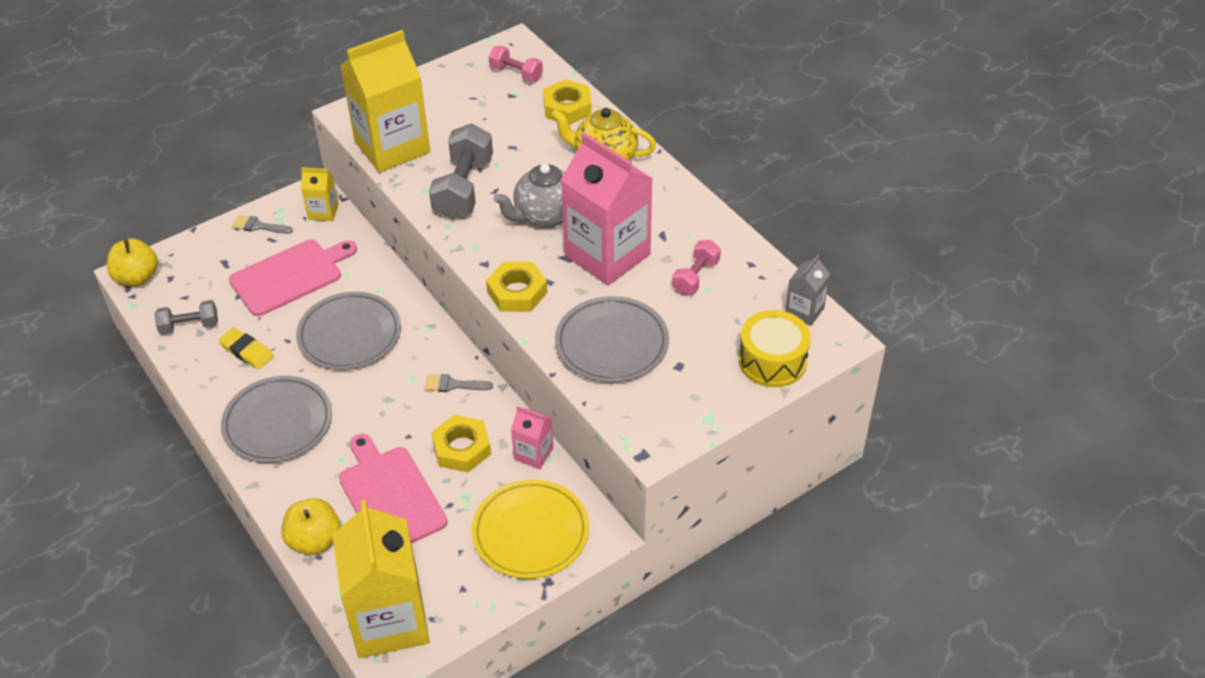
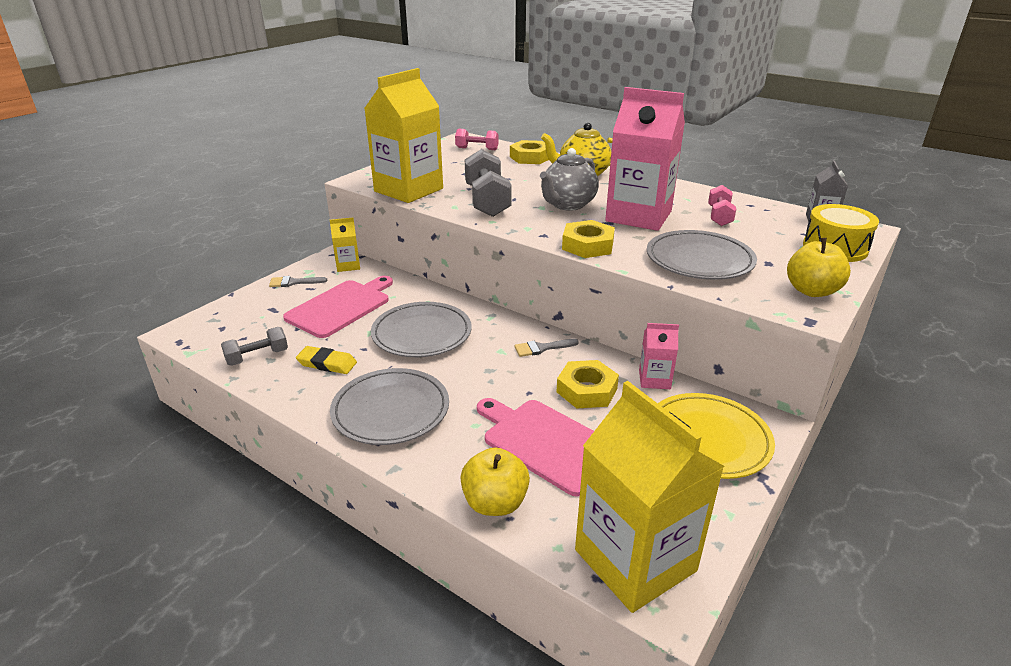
camera: 20 degrees left, 15 degrees down
yellow apple [107,238,158,286] -> yellow apple moved to [787,238,851,297]

